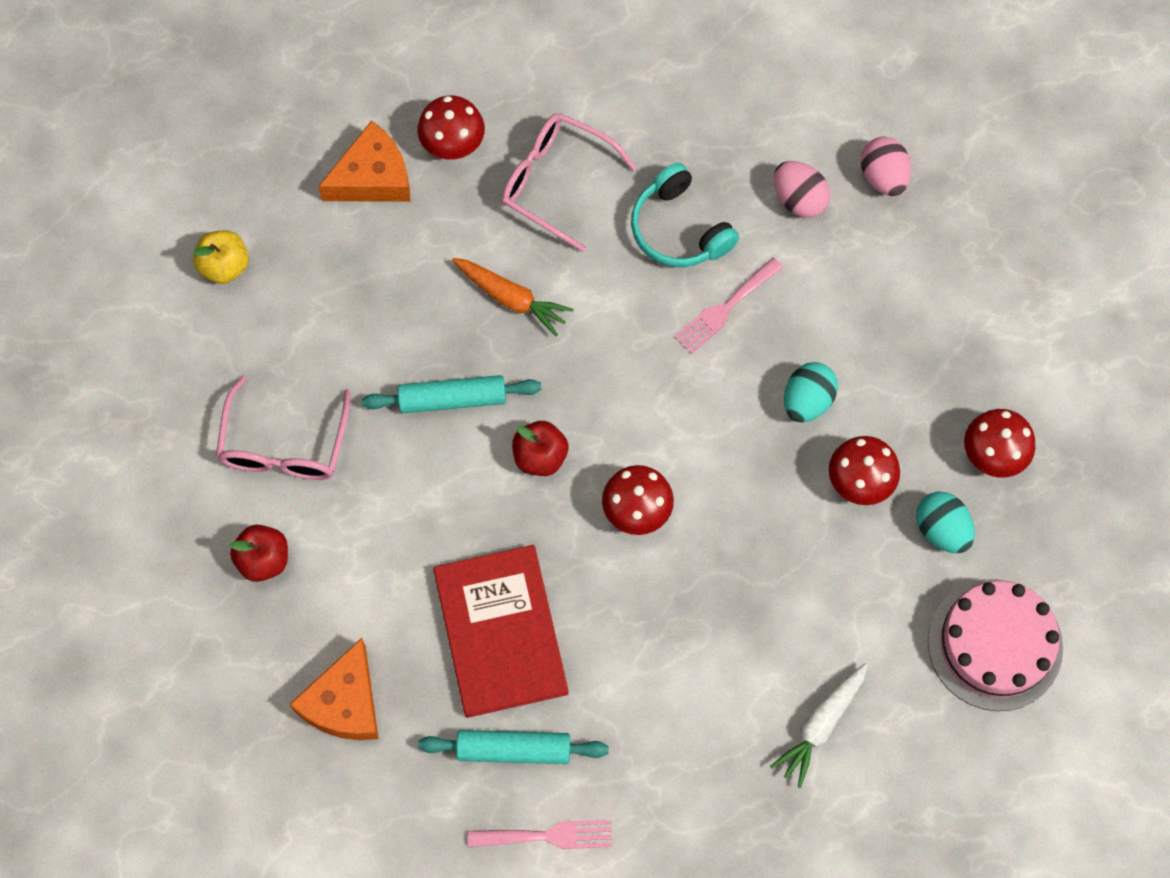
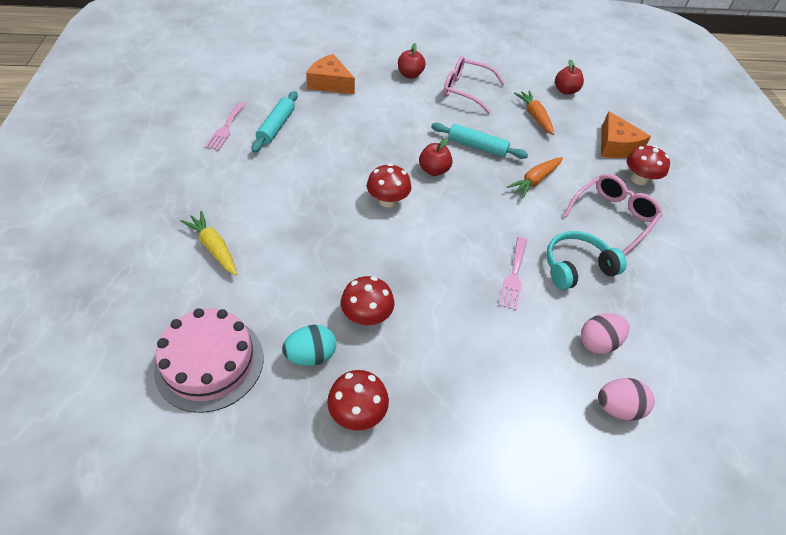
camera: 100 degrees right, 20 degrees down
yellow apple [193,230,249,284] -> red apple [555,59,584,95]
turquoise rolling pin [362,375,542,413] -> turquoise rolling pin turned 75 degrees counterclockwise [431,123,528,159]
red book [433,545,569,718] -> none
pink fork [674,257,783,354] -> pink fork turned 135 degrees counterclockwise [498,237,527,310]
white carrot [770,663,867,788] -> yellow carrot [180,211,237,275]
turquoise egg [784,362,838,423] -> none
none -> orange carrot [514,91,554,135]

